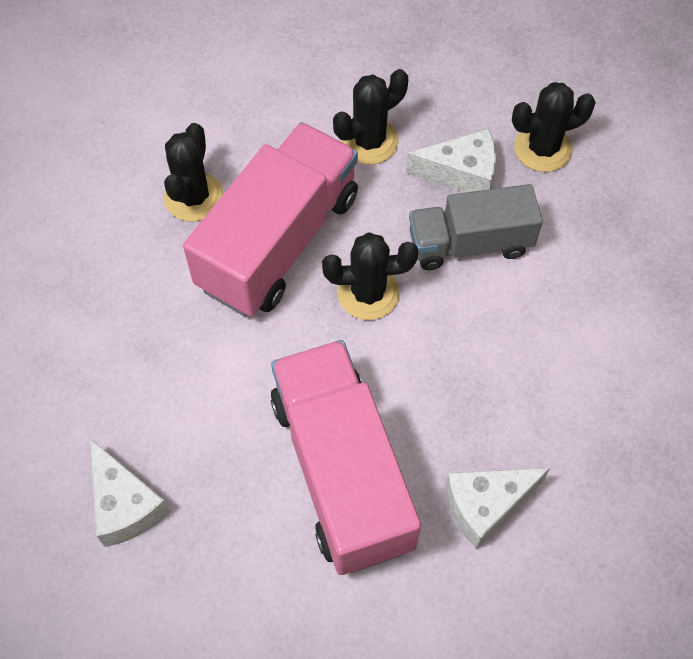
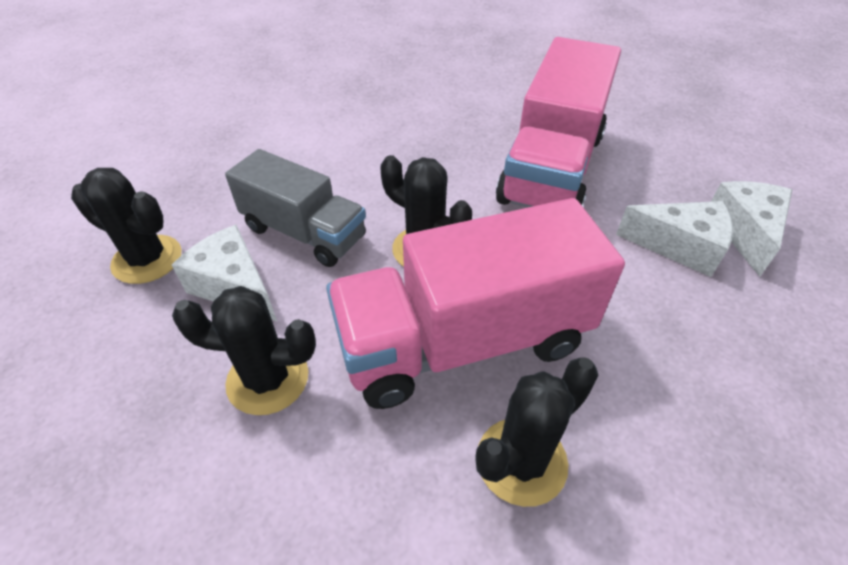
camera: 140 degrees left, 15 degrees down
white cheese [445,468,550,549] -> white cheese moved to [616,201,733,277]

